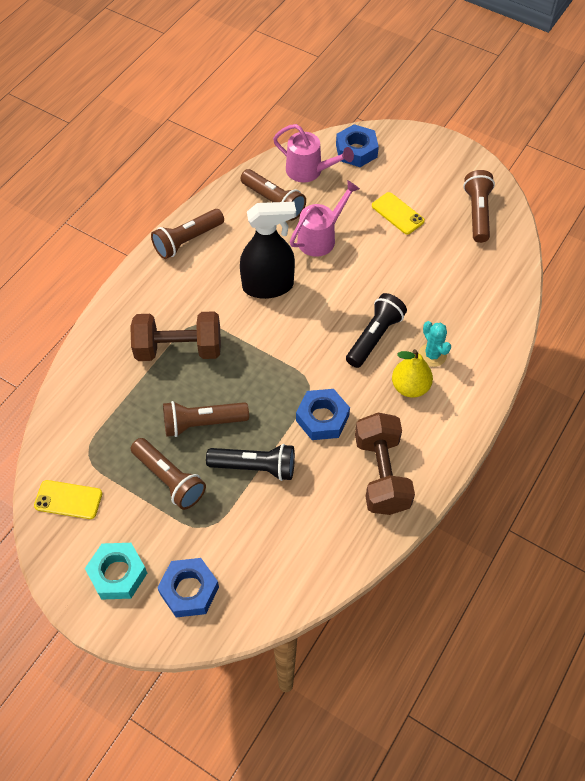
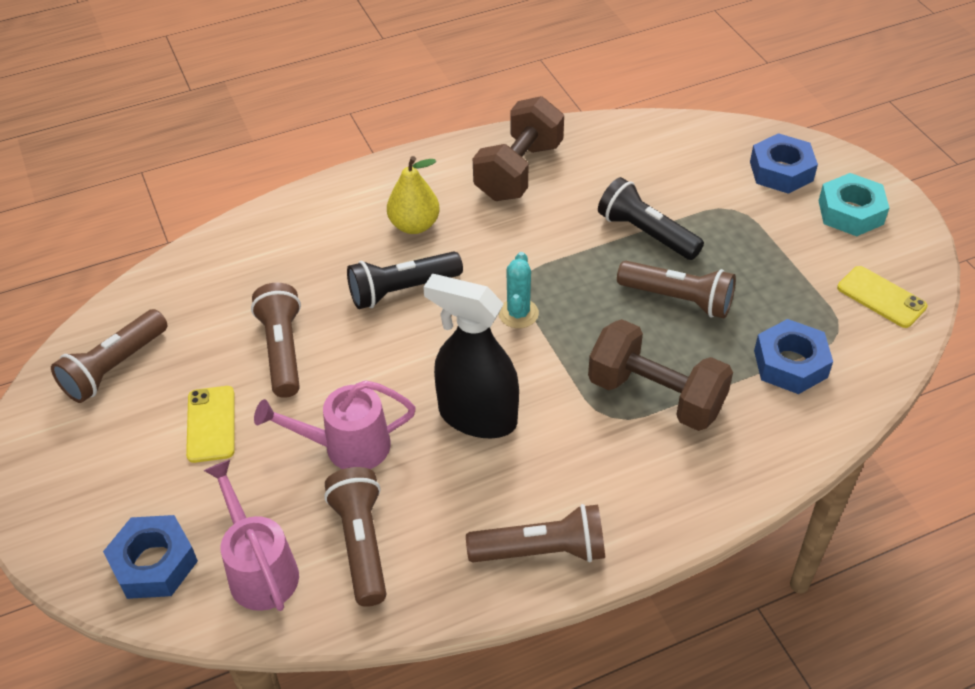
camera: 145 degrees left, 10 degrees down
brown flashlight [131,438,206,510] -> brown flashlight moved to [251,283,301,398]
blue nut [296,389,350,440] -> blue nut moved to [754,319,833,394]
turquoise cactus [419,321,451,367] -> turquoise cactus moved to [498,252,539,328]

